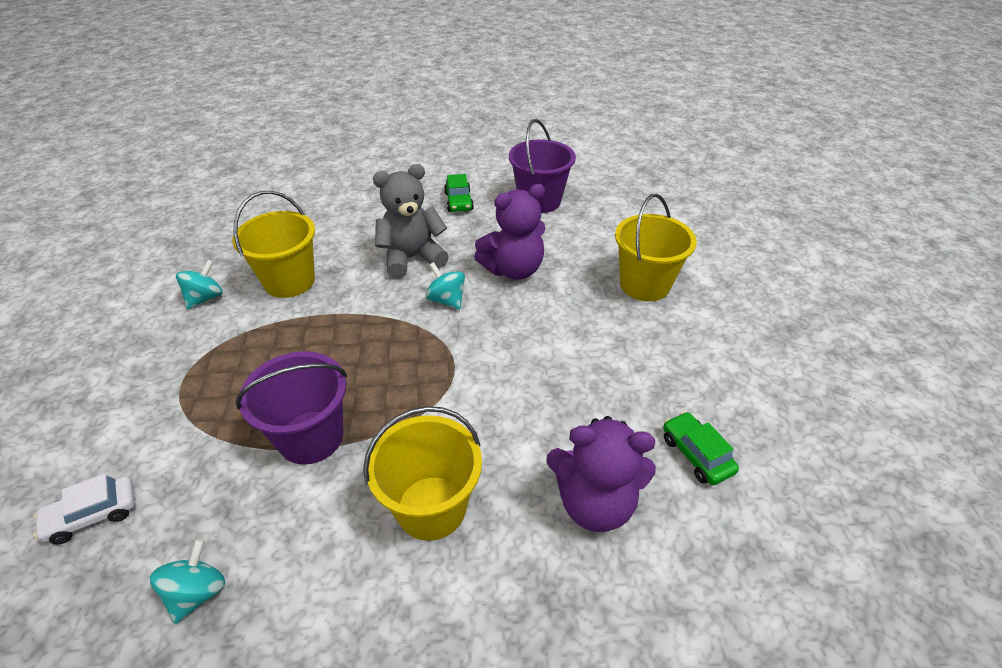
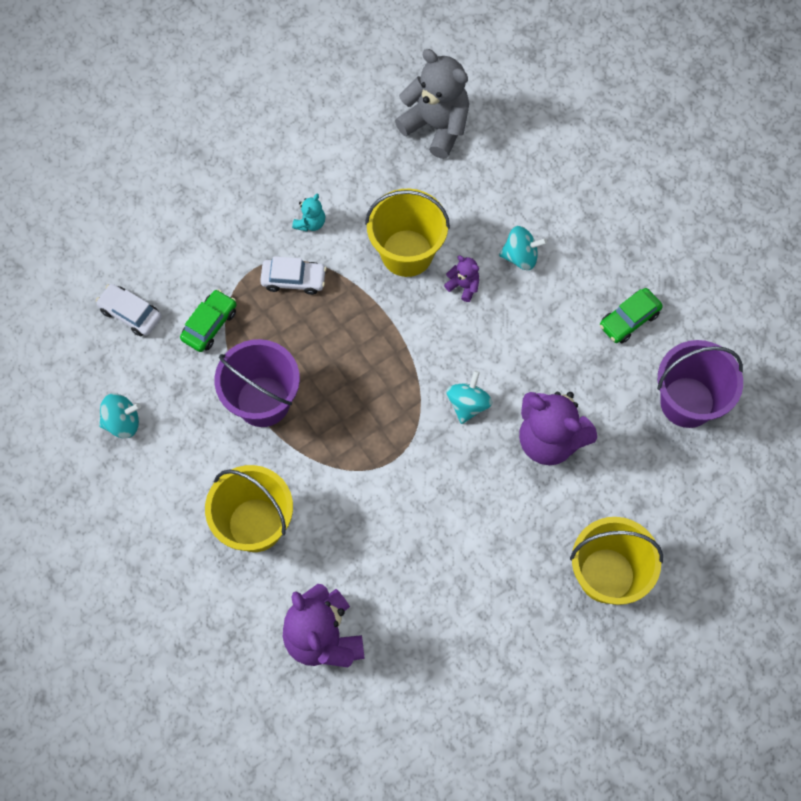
camera: 60 degrees right, 25 degrees up
turquoise spinning top [176,259,223,310] -> turquoise spinning top moved to [499,226,547,270]
grey teddy bear [373,164,449,279] -> grey teddy bear moved to [395,49,469,159]
green car [663,412,739,485] -> green car moved to [180,289,237,352]
none -> white car [260,256,326,295]
none -> turquoise teddy bear [292,194,325,231]
none -> purple teddy bear [444,256,479,302]

